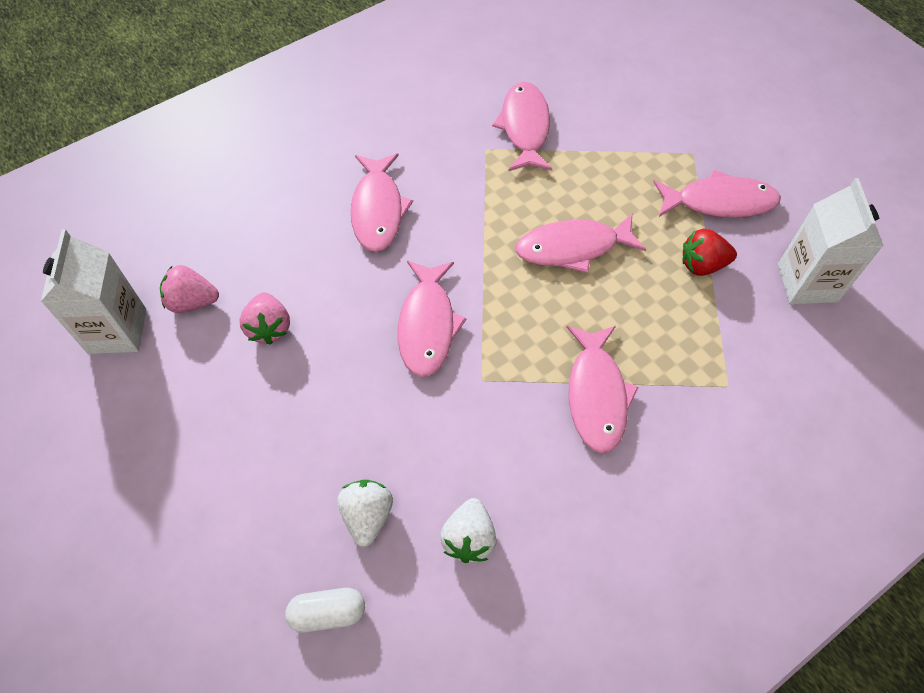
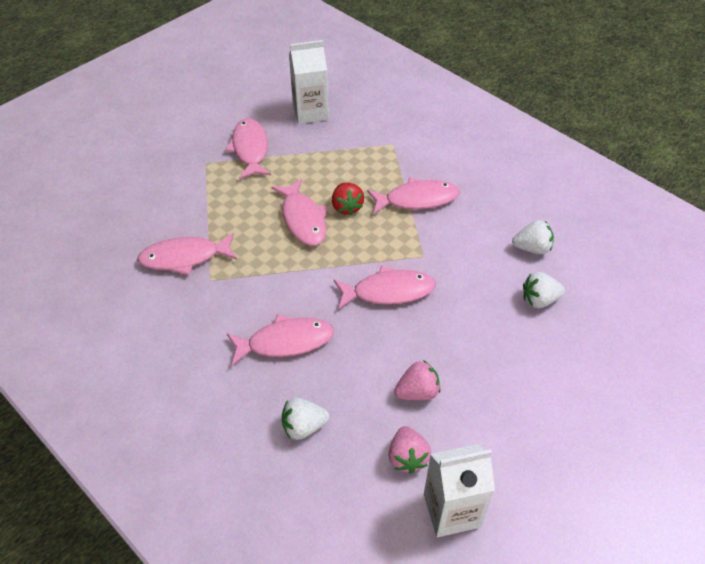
camera: 100 degrees left, 10 degrees down
white capsule [285,588,365,632] -> none
red strawberry [682,229,737,276] -> red strawberry moved to [332,183,364,215]
none -> white strawberry [282,398,329,440]

